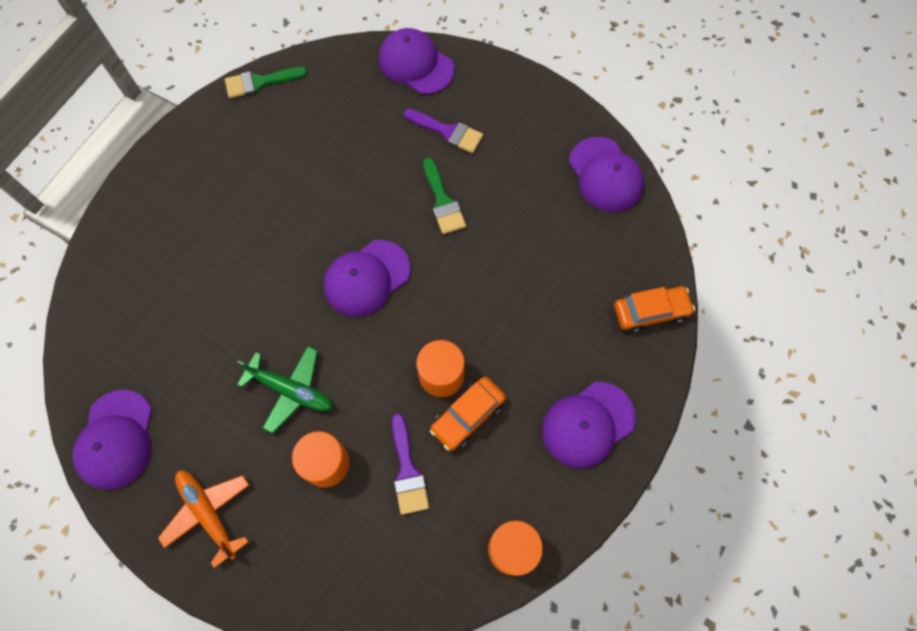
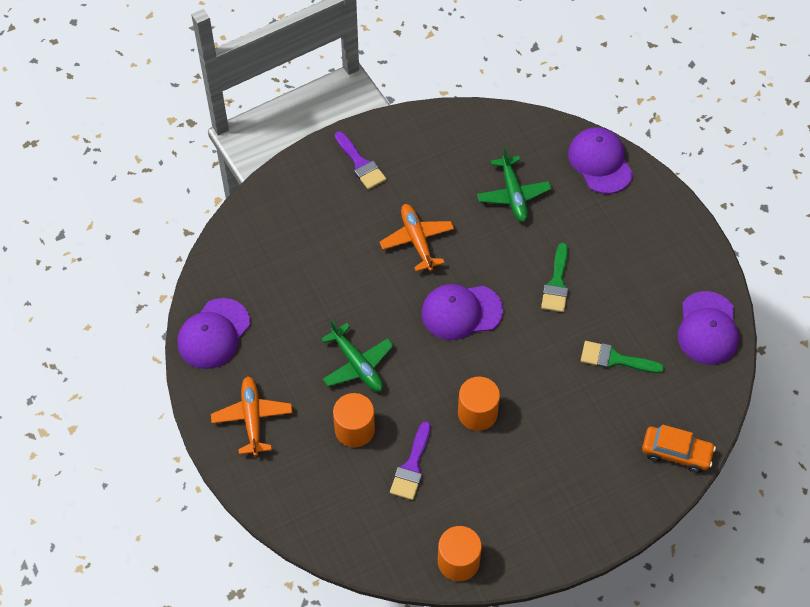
camera: 30 degrees right, 10 degrees down
green brush [225,67,307,98] -> green brush moved to [581,341,664,373]
purple brush [404,109,483,153] -> purple brush moved to [335,131,386,190]
orange car [430,377,506,451] -> none
purple cap [542,382,636,468] -> none
none -> orange plane [380,204,454,272]
none -> green plane [477,147,551,222]

